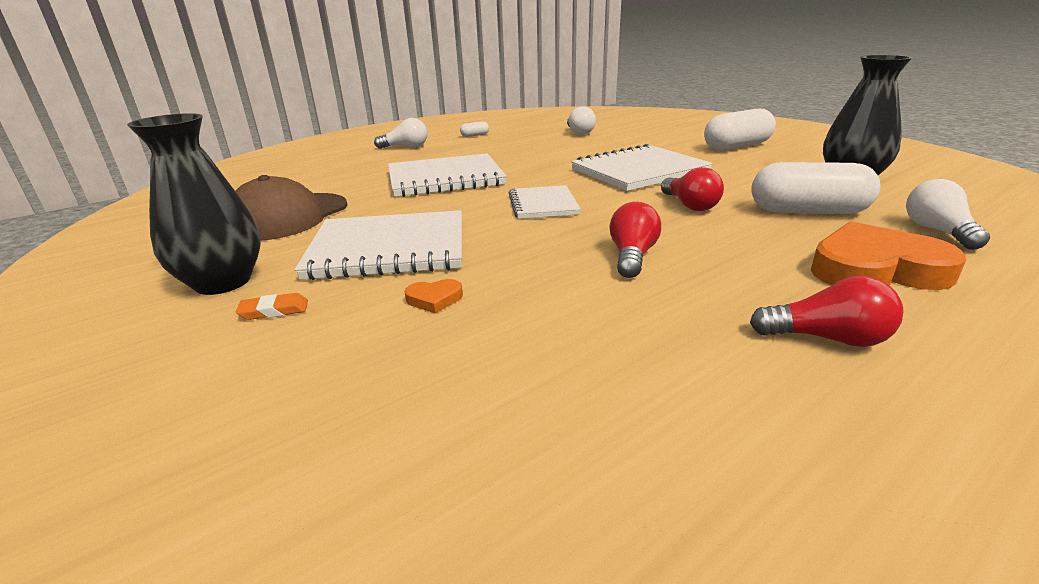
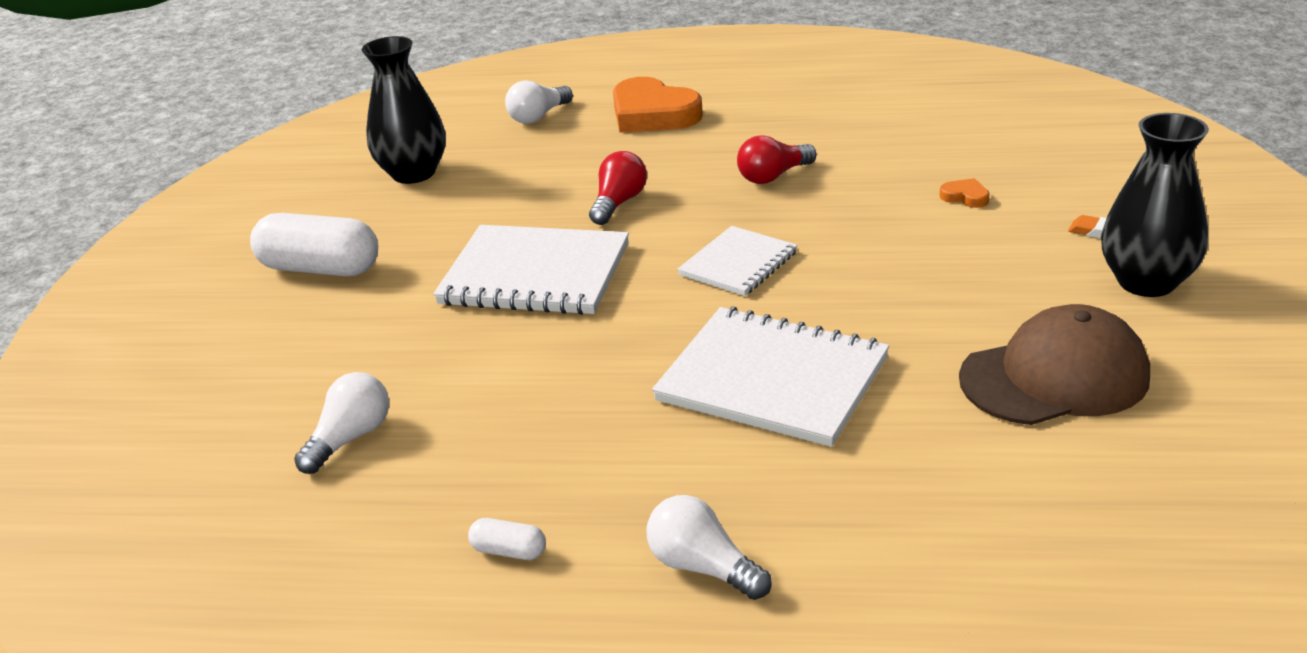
camera: 135 degrees left, 5 degrees up
white notebook [295,210,462,280] -> none
red light bulb [750,276,903,347] -> none
white capsule [751,162,880,214] -> none

